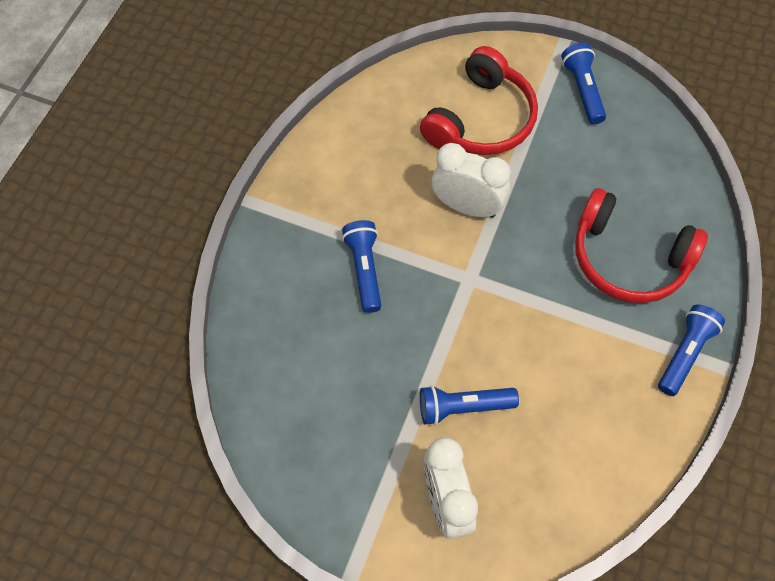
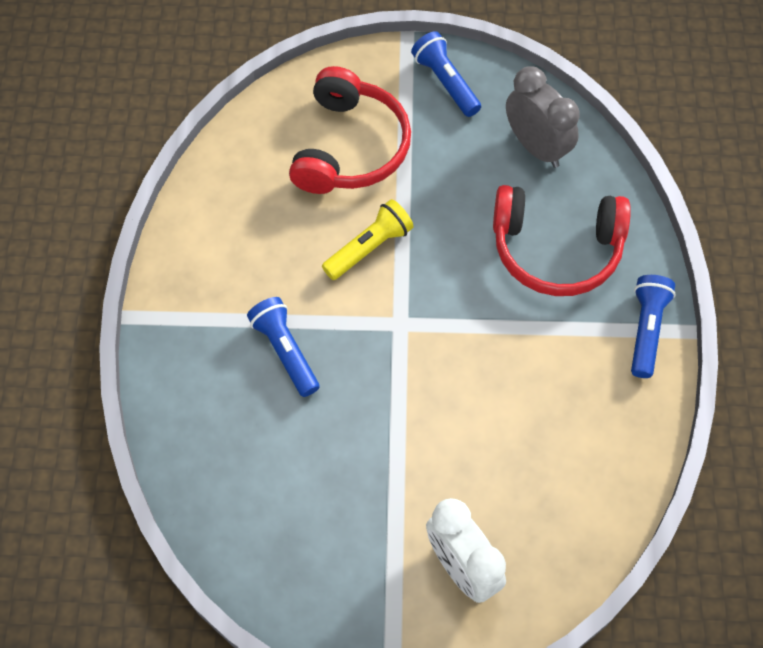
camera: 20 degrees left, 0 degrees up
blue flashlight [420,385,519,425] -> none
white clock [431,143,511,218] -> yellow flashlight [322,199,414,280]
none -> grey clock [506,66,580,168]

